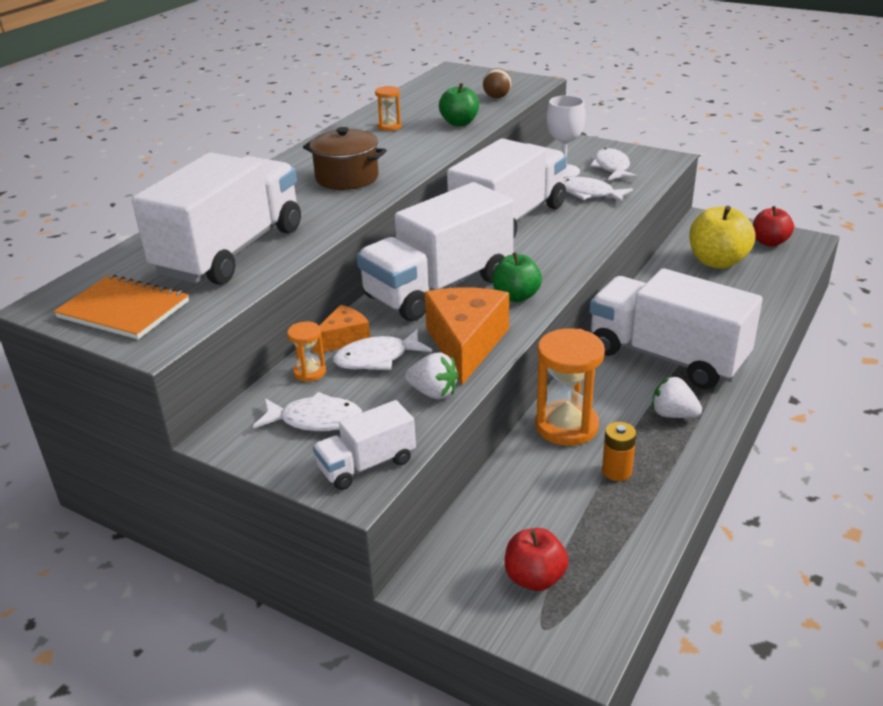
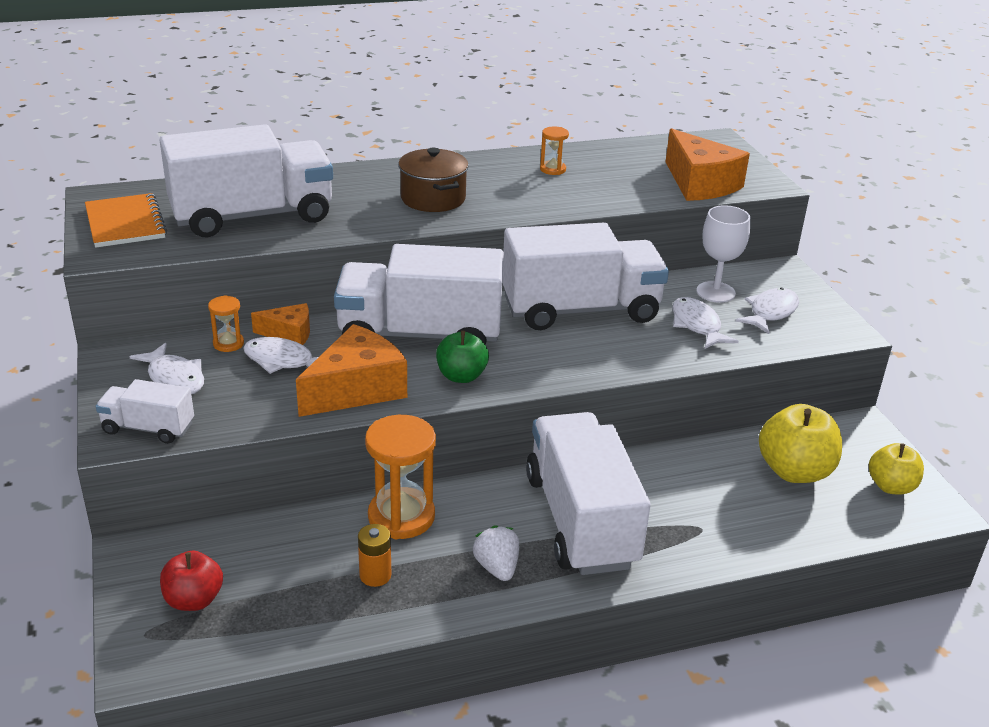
camera: 40 degrees right, 0 degrees up
white strawberry [405,353,459,399] -> none
green apple [439,83,479,126] -> none
brown ball [483,68,512,98] -> orange cheese [665,128,750,201]
red apple [753,206,794,247] -> yellow apple [869,443,924,495]

